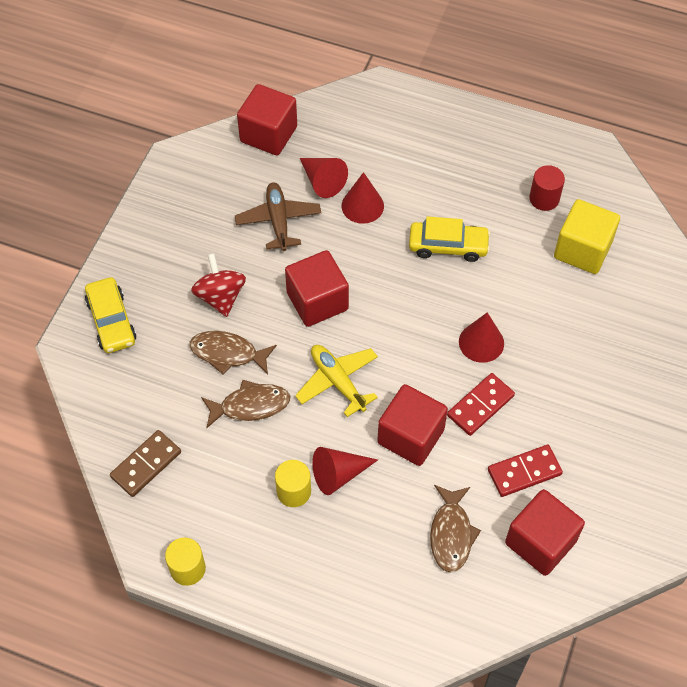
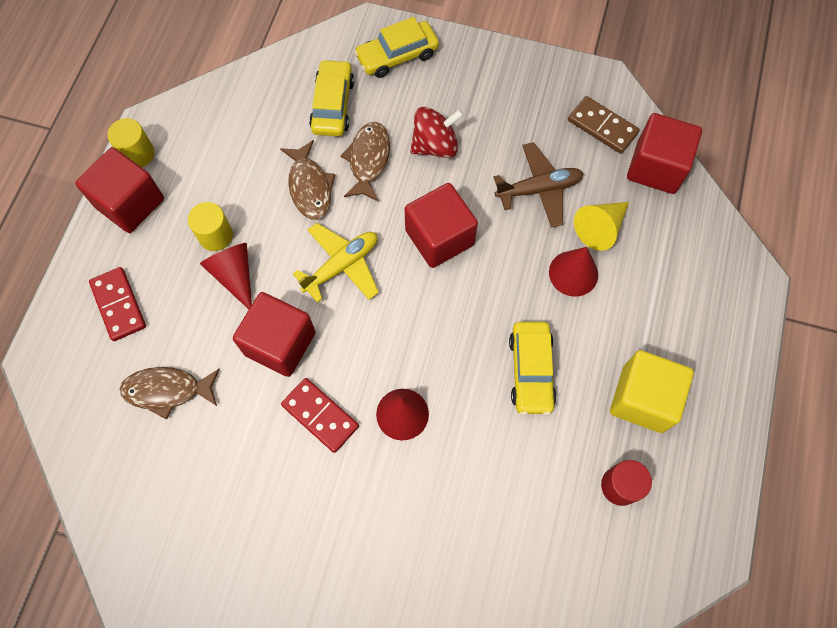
camera: 85 degrees right, 10 degrees up
brown domino [110,430,181,497] -> brown domino moved to [568,96,639,154]
red cone [300,158,348,198] -> yellow cone [574,202,629,251]
red domino [488,445,563,497] -> red domino moved to [89,267,146,341]
red cube [505,489,585,576] -> red cube moved to [75,147,164,233]
yellow cube [554,199,620,274] -> yellow cube moved to [610,350,694,433]
none -> yellow car [309,59,354,136]

